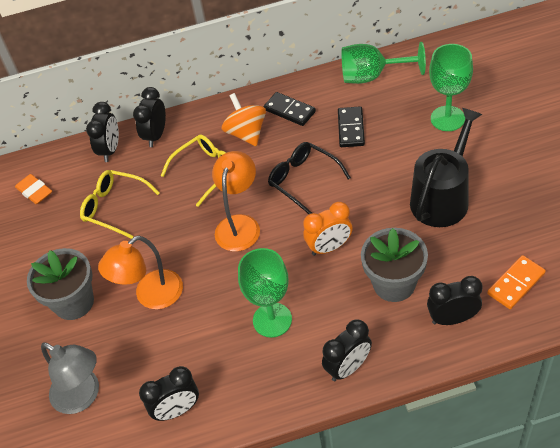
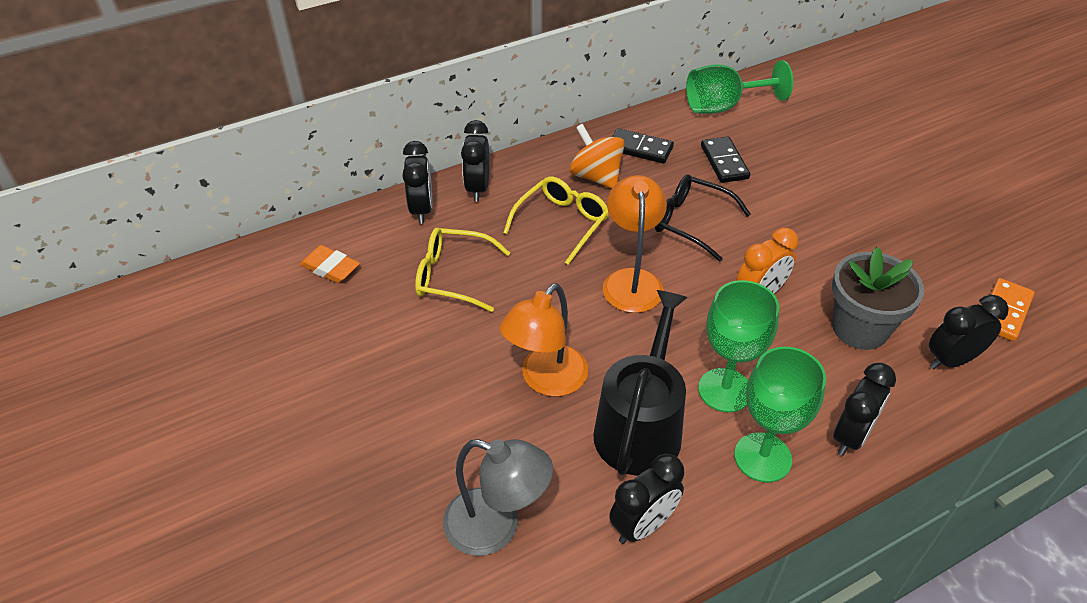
camera: 20 degrees left, 5 degrees down
grey flower pot [27,248,94,320] -> none
black watering can [410,108,482,227] -> black watering can moved to [593,290,688,476]
green goblet [429,44,473,131] -> green goblet moved to [734,347,826,482]

